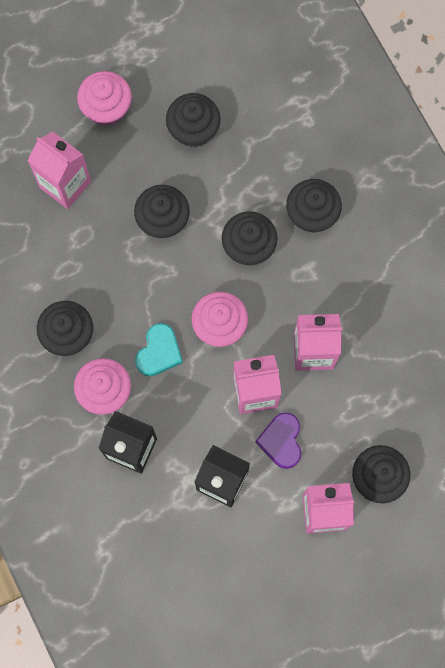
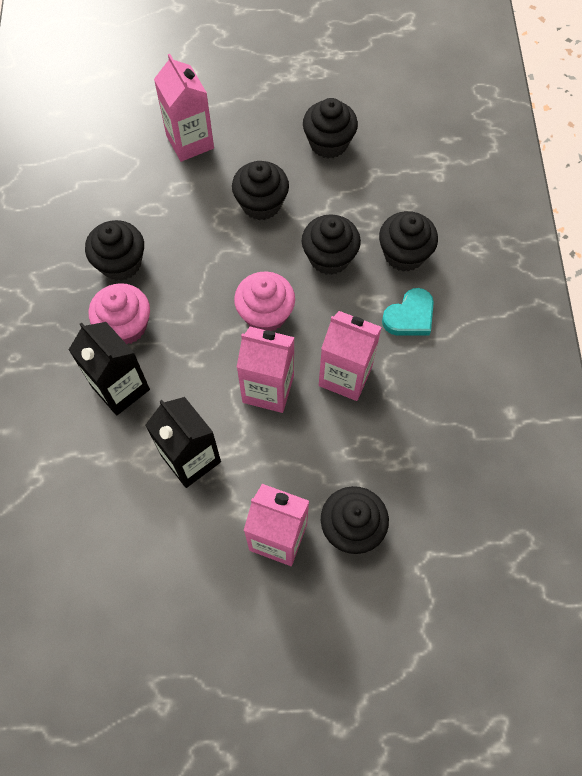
camera: 25 degrees right, 10 degrees down
pink cupcake [77,71,132,126] -> none
turquoise heart [135,323,183,376] -> turquoise heart moved to [382,288,434,336]
purple heart [255,413,301,469] -> none

